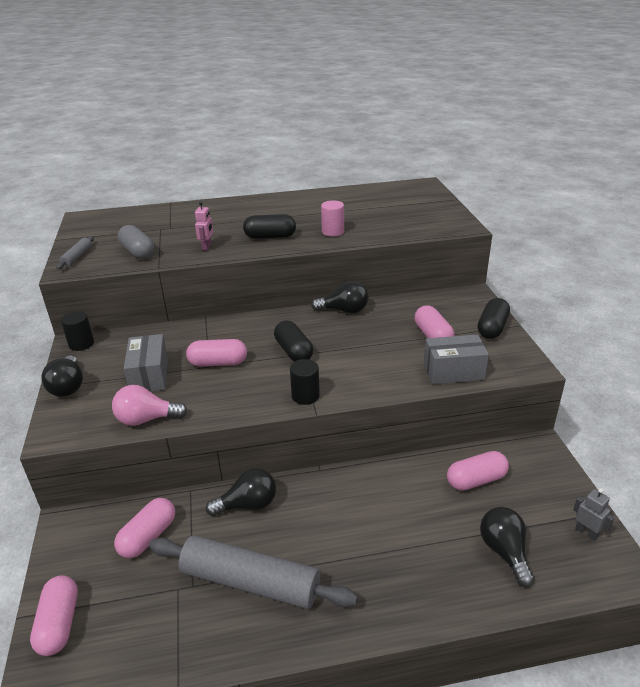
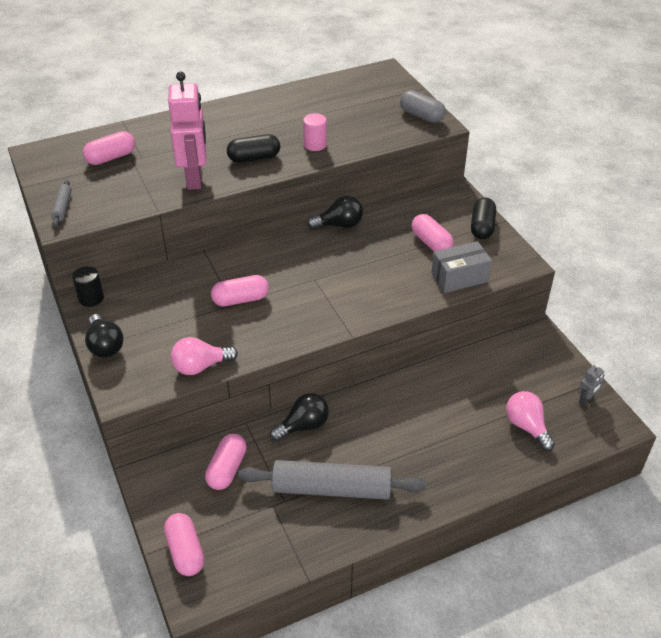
camera: 15 degrees left, 10 degrees up
grey capsule [118,225,154,259] -> grey capsule moved to [400,90,446,123]
grey box [124,334,168,392] -> none
pink robot [195,201,213,250] -> pink robot [168,72,206,190], size x2.37
black capsule [274,321,313,362] -> none
black cylinder [290,359,320,405] -> none
pink capsule [447,451,509,491] -> pink capsule moved to [83,131,135,165]
black light bulb [480,507,535,587] -> pink light bulb [506,391,555,451]
grey robot [573,488,615,541] -> grey robot turned 105 degrees clockwise [578,364,604,406]

